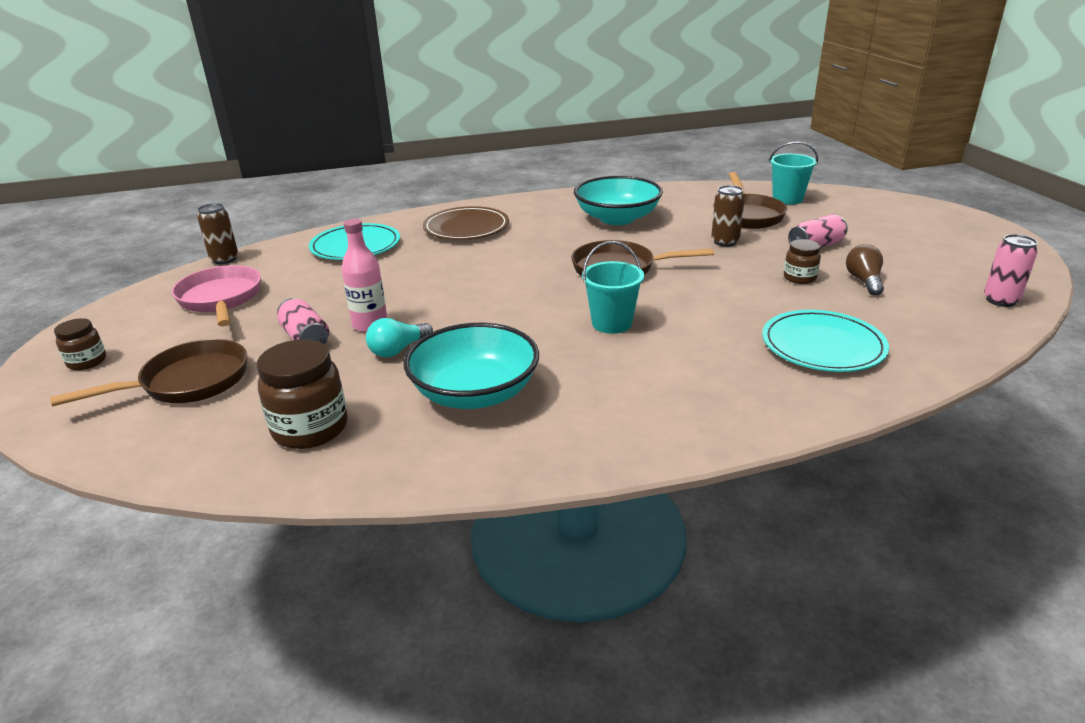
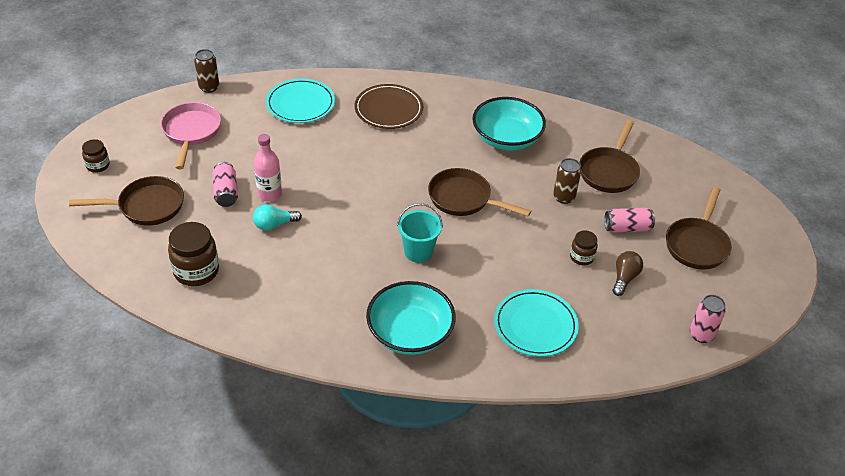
camera: 20 degrees right, 15 degrees up
turquoise bowl [404,323,539,409] -> turquoise bowl moved to [366,281,456,355]
turquoise bucket [769,141,818,205] -> none
none -> brown pan [666,187,732,269]

